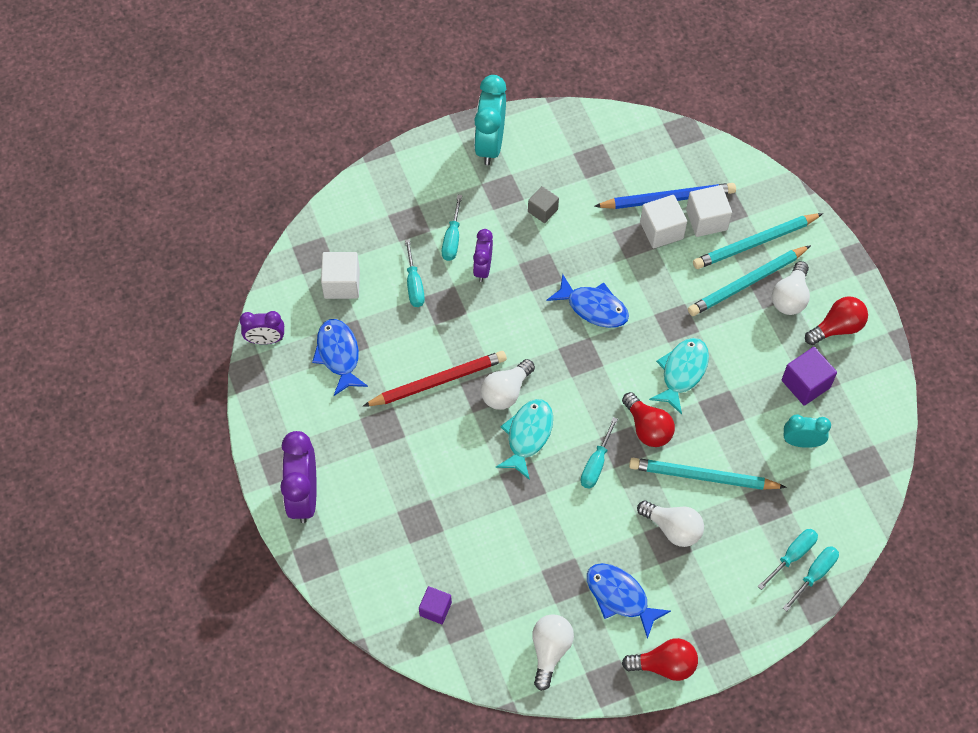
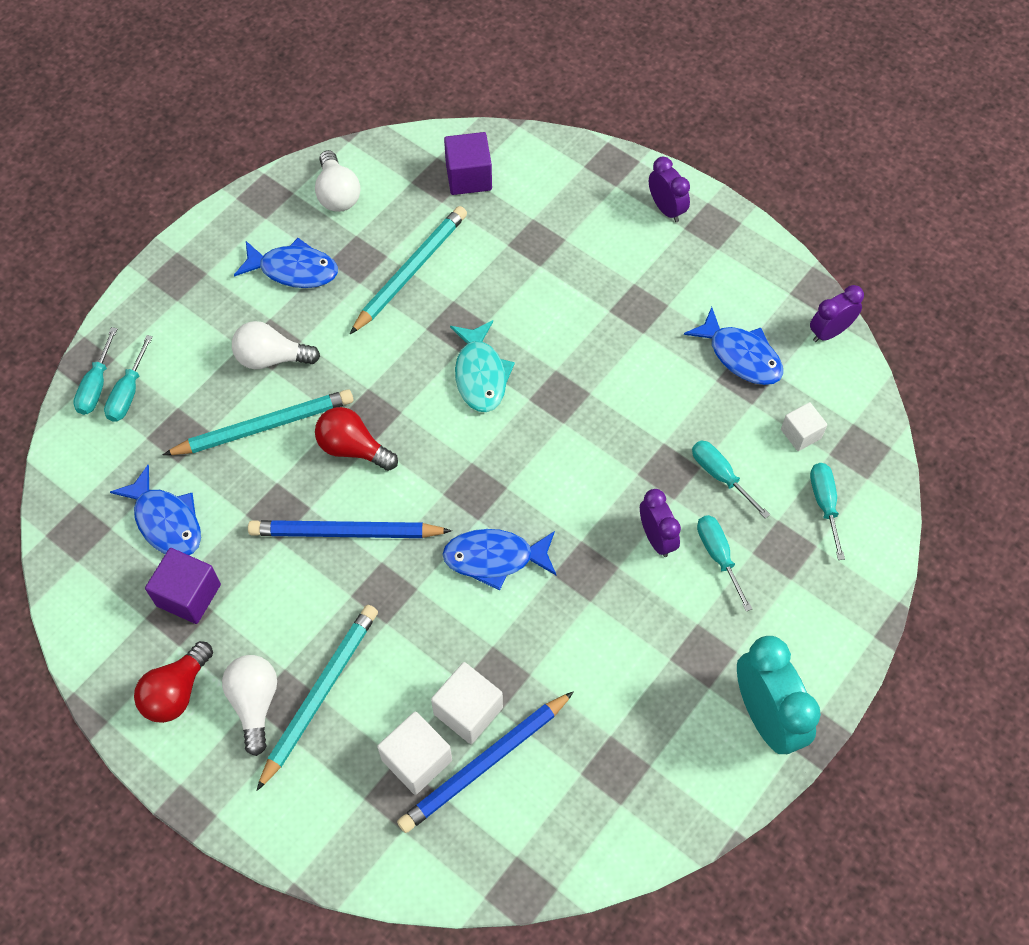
camera: 150 degrees right, 0 degrees up
purple clock [280,431,317,523] -> purple clock [649,157,690,222], size x0.59
white cube [321,252,360,299] -> white cube [781,402,827,451], size x0.66
red pencil [363,351,507,407] -> none
purple cube [419,586,452,624] -> purple cube [444,132,492,195], size x1.52
white light bulb [481,359,535,410] -> none
grey cube [528,186,559,223] -> none
turquoise screwdriver [581,417,618,489] -> turquoise screwdriver moved to [810,463,845,560]
red light bulb [622,638,698,681] -> none
turquoise fish [649,338,709,414] -> blue pencil [248,520,452,538]
turquoise pencil [693,213,823,269] -> turquoise pencil moved to [350,206,467,334]
turquoise clock [784,414,831,448] -> blue fish [110,465,201,555]

